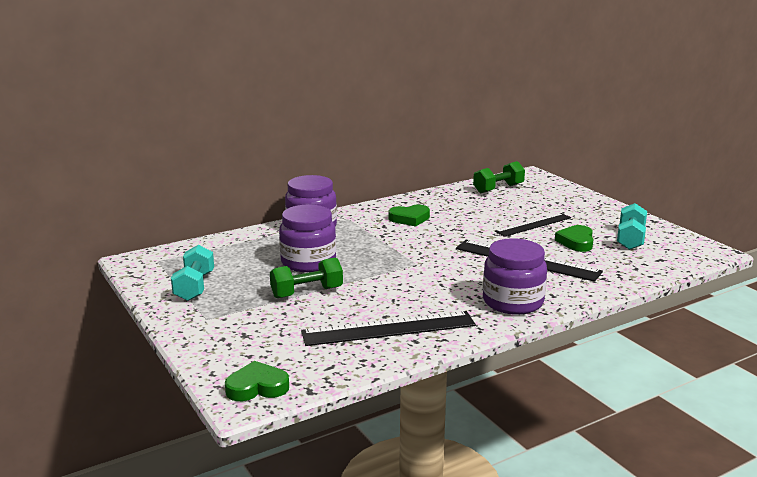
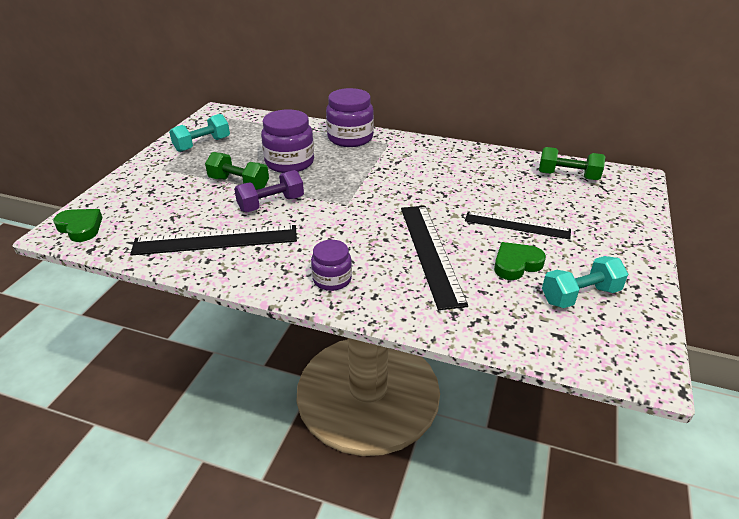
camera: 50 degrees right, 15 degrees up
black ruler [301,311,476,346] -> black ruler turned 45 degrees counterclockwise [130,225,297,256]
green heart [388,205,430,227] -> none
purple jar [483,238,547,315] -> purple jar [311,240,352,291], size x0.60
none -> purple dumbbell [234,170,304,212]

